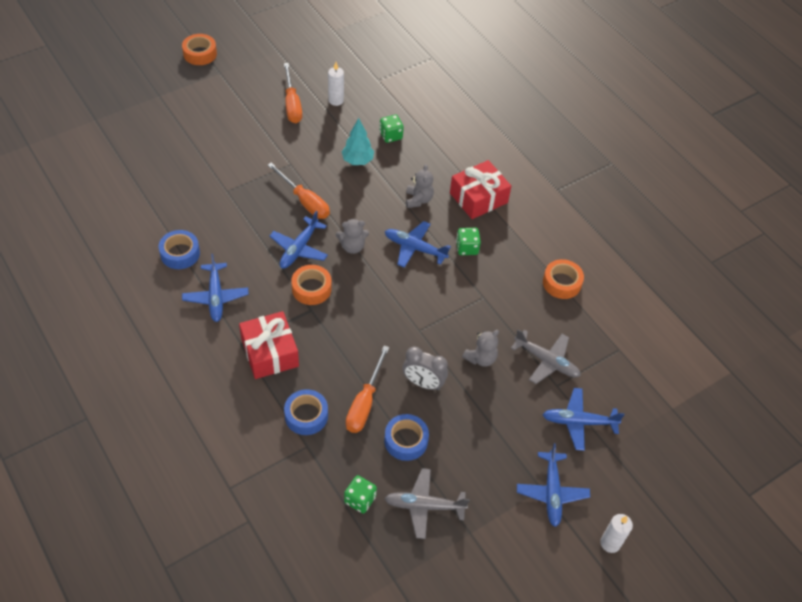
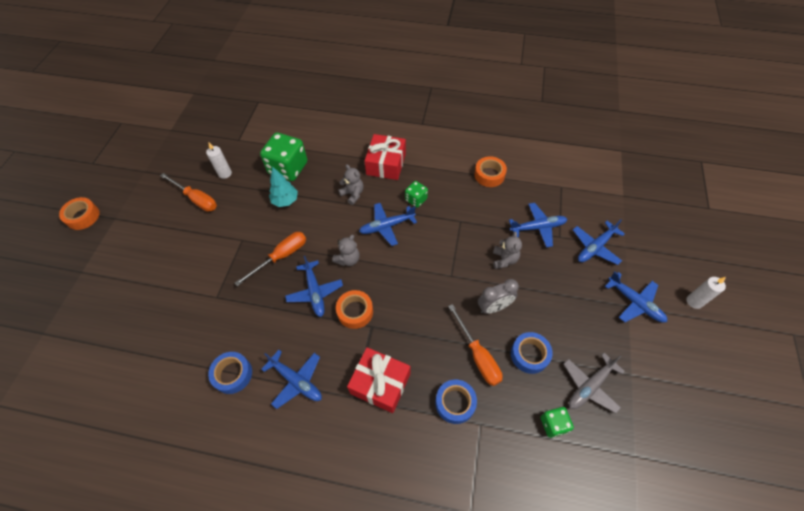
camera: 40 degrees left, 5 degrees up
orange screwdriver [268,162,330,219] -> orange screwdriver turned 45 degrees counterclockwise [235,232,306,286]
green dice [379,115,404,143] -> green dice [260,132,307,181], size x1.95
grey plane [511,329,581,384] -> blue plane [509,203,567,248]

